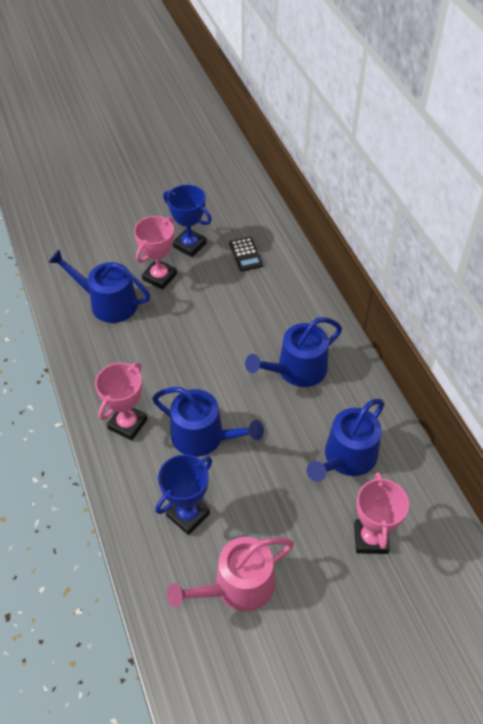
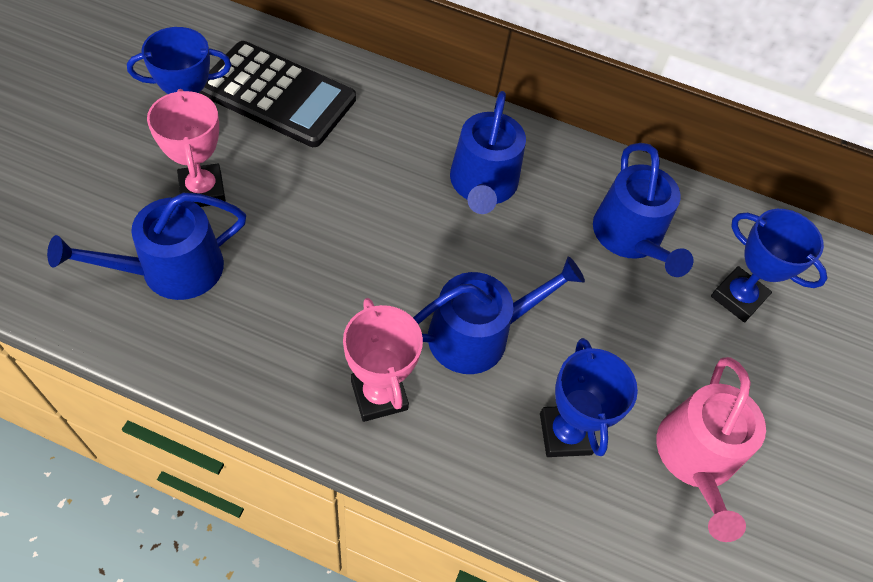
camera: 55 degrees left, 5 degrees up
black calculator [229,237,263,271] -> black calculator [199,41,356,147], size x2.21
pink trophy [354,472,409,554] -> blue trophy [711,209,827,322]

